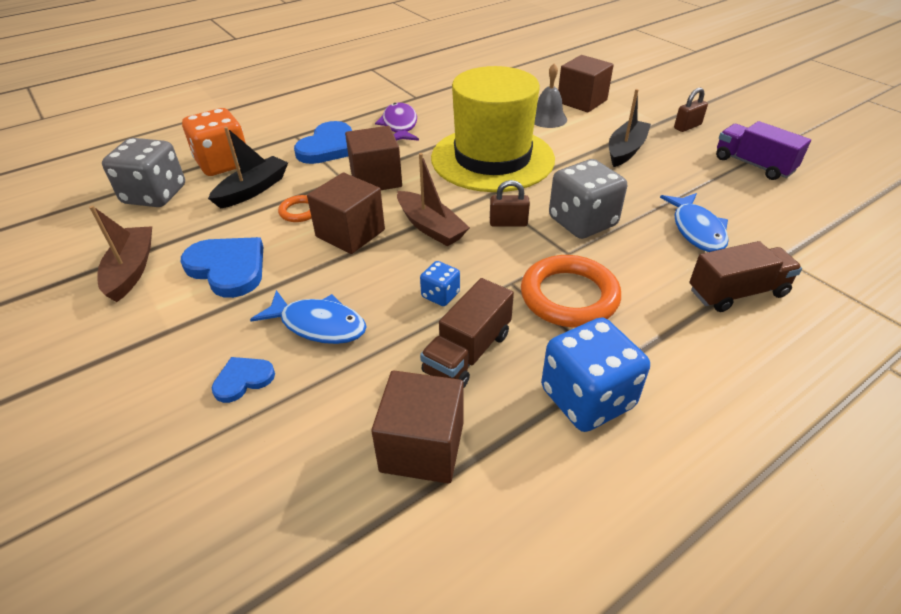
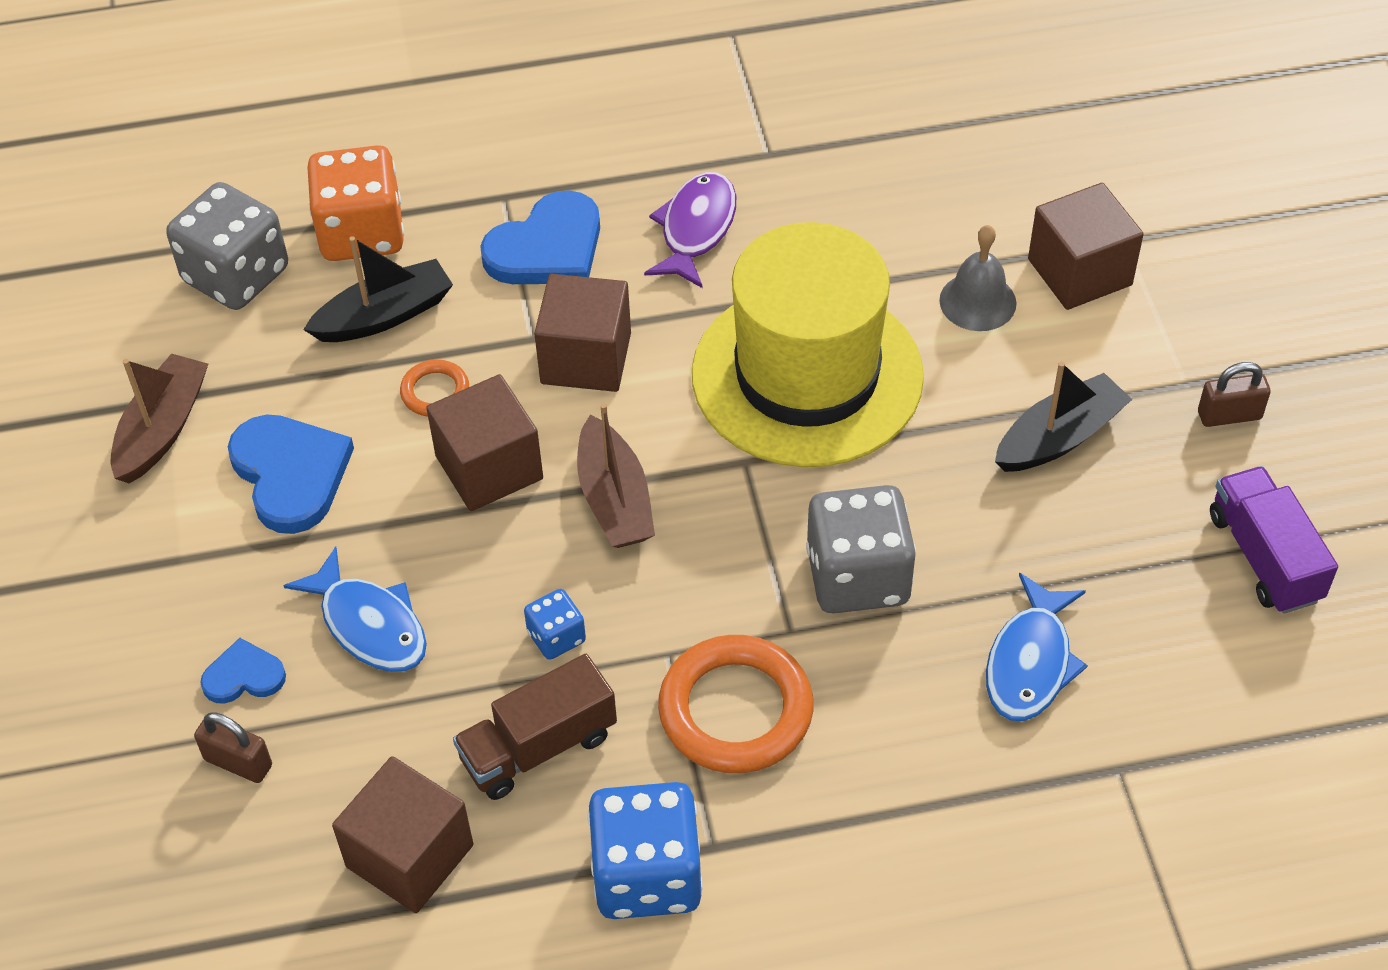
camera: 25 degrees right, 10 degrees up
brown padlock [490,180,530,227] -> brown padlock moved to [194,712,272,783]
brown truck [689,241,802,312] -> none

